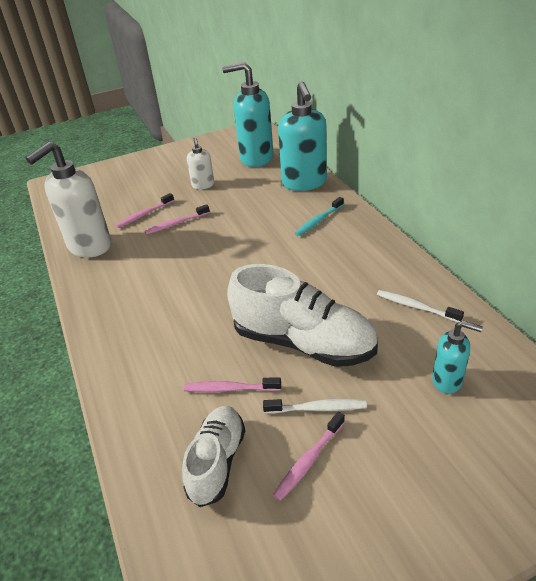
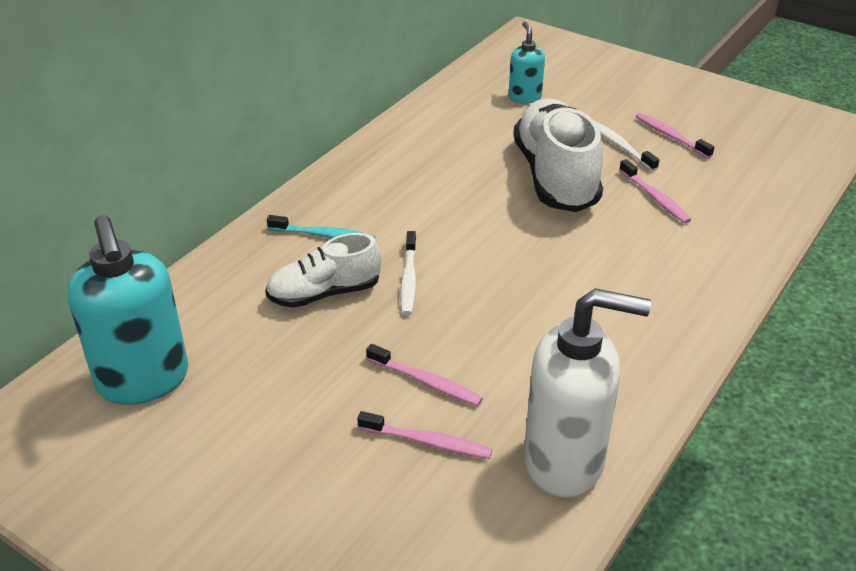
camera: 125 degrees left, 0 degrees up
white shoe [182,406,245,507] -> white shoe moved to [265,233,381,308]
white soap dispenser [187,138,214,189] -> none
pink toothbrush [273,412,345,501] -> pink toothbrush turned 135 degrees counterclockwise [635,112,714,159]
turquoise soap dispenser [278,81,327,191] -> none
white toothbrush [377,290,464,322] -> white toothbrush moved to [400,231,417,315]

